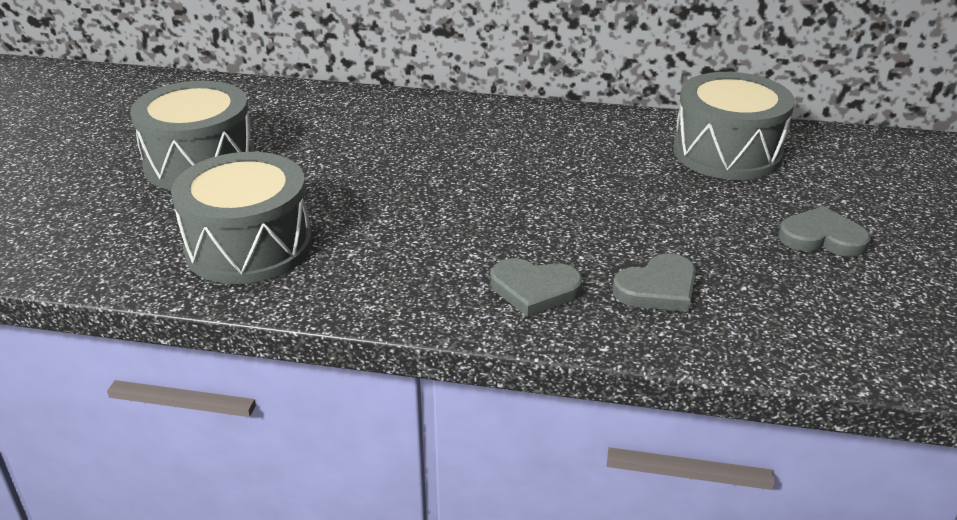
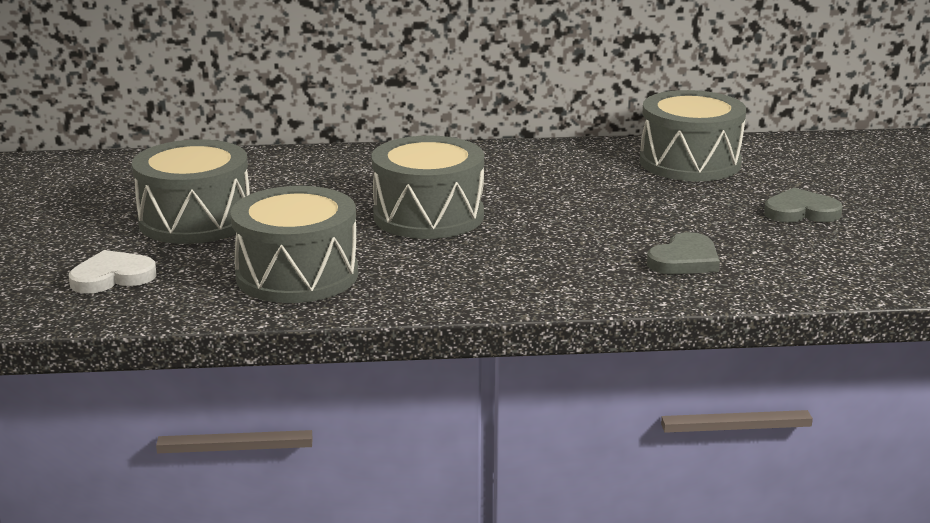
camera: 15 degrees left, 10 degrees down
grey heart [491,258,582,317] -> none
none -> white heart [69,250,157,294]
none -> grey drum [372,135,484,239]

